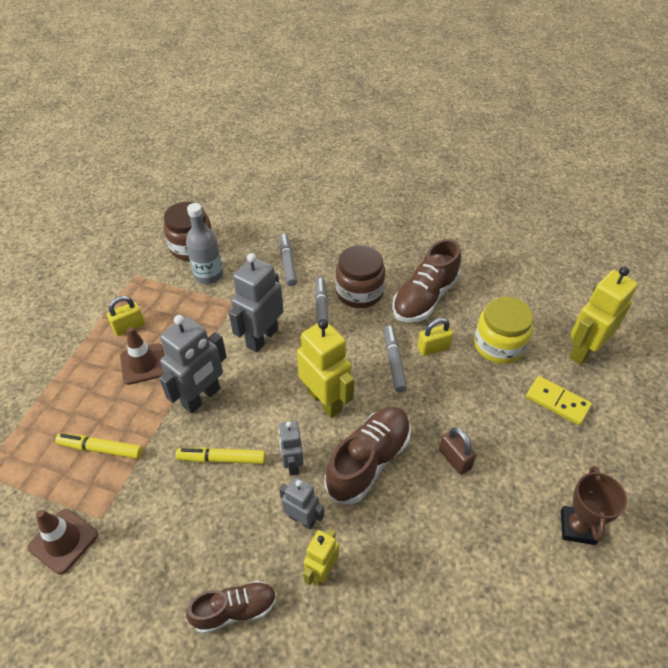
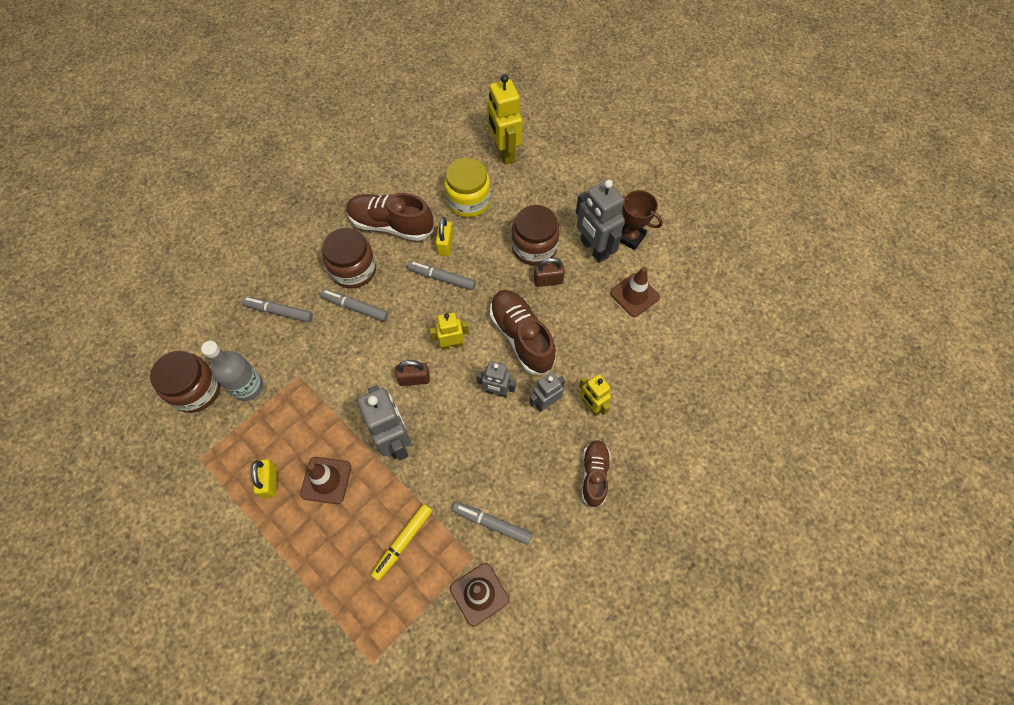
camera: 65 degrees left, 15 degrees up
yellow marker [176,447,266,464] -> none
grey robot [229,253,283,352] -> grey robot moved to [576,180,625,263]
yellow robot [297,319,354,418] -> yellow robot [430,313,469,350], size x0.58
brown shoe [392,239,461,322] -> brown shoe turned 135 degrees clockwise [346,193,434,241]
yellow domino [526,376,592,425] -> none
none -> brown padlock [395,360,430,386]
none -> grey marker [452,502,532,545]
none -> brown jar [511,205,559,265]
none -> brown traffic cone [610,267,660,317]

